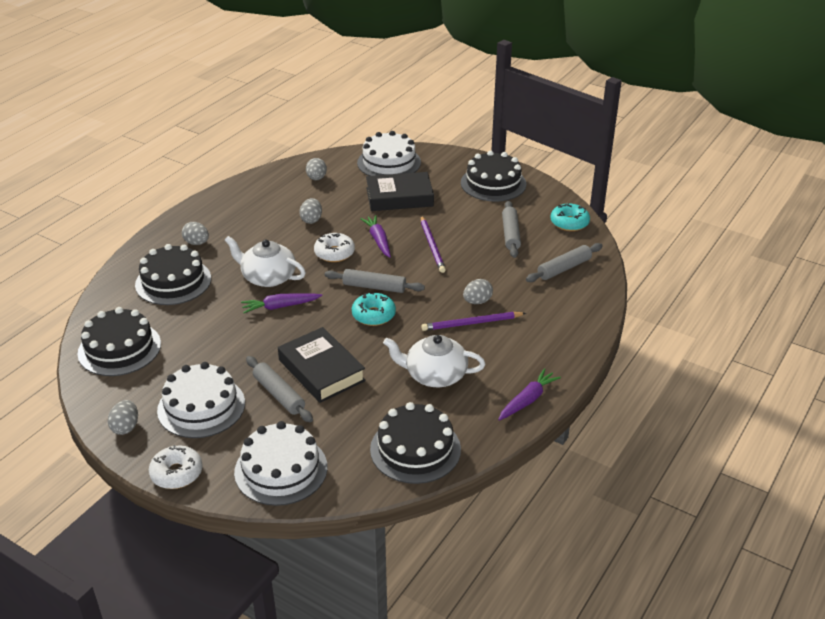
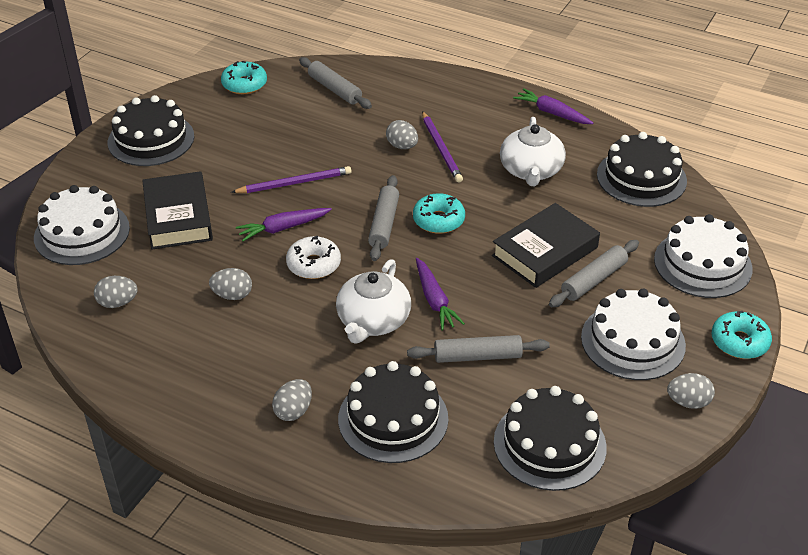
camera: 95 degrees left, 5 degrees up
white donut [149,445,203,489] -> turquoise donut [712,311,772,359]
grey rolling pin [502,201,521,258] -> grey rolling pin moved to [407,335,550,363]

